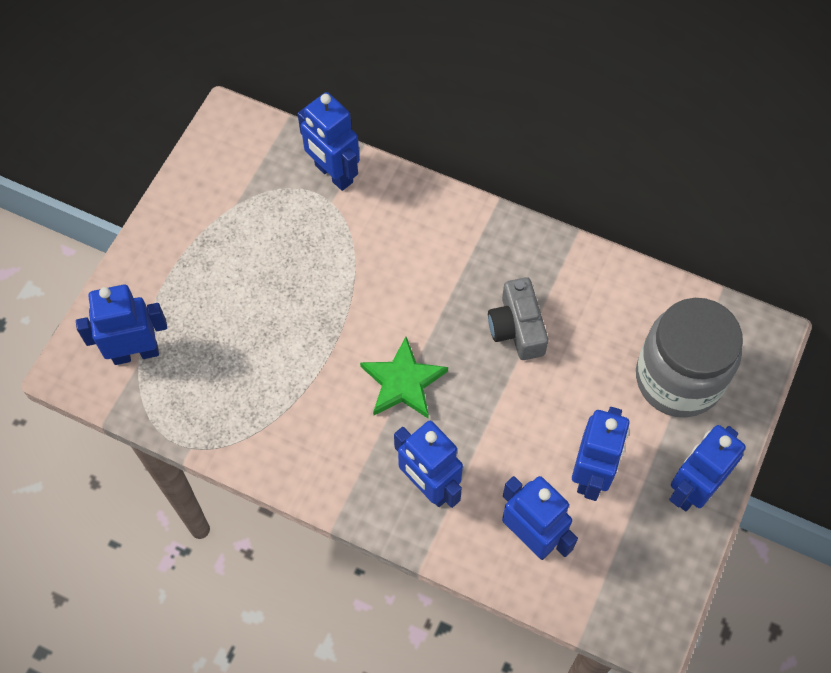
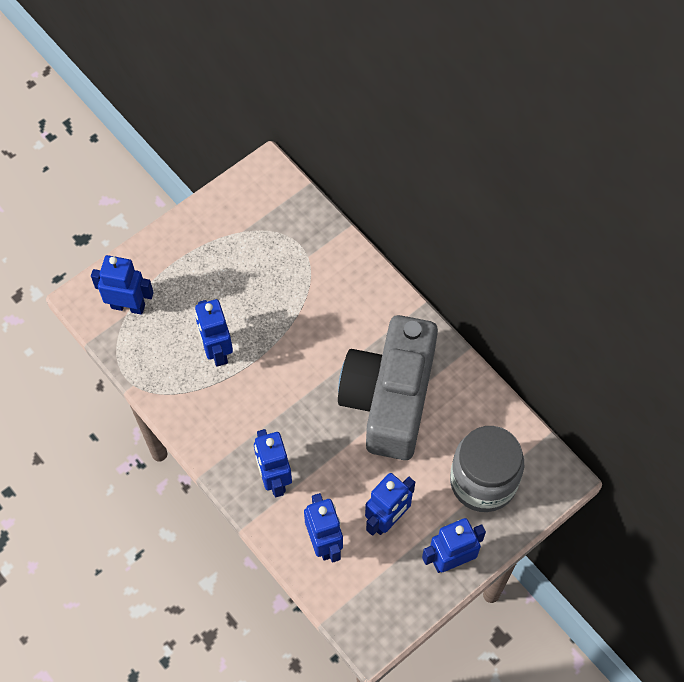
camera: 25 degrees right, 0 degrees up
blue robot [298,92,360,191] -> blue robot moved to [195,299,233,367]
green star [360,337,448,419] -> none
grey camera [488,277,548,360] -> grey camera [338,315,438,460], size x2.29

